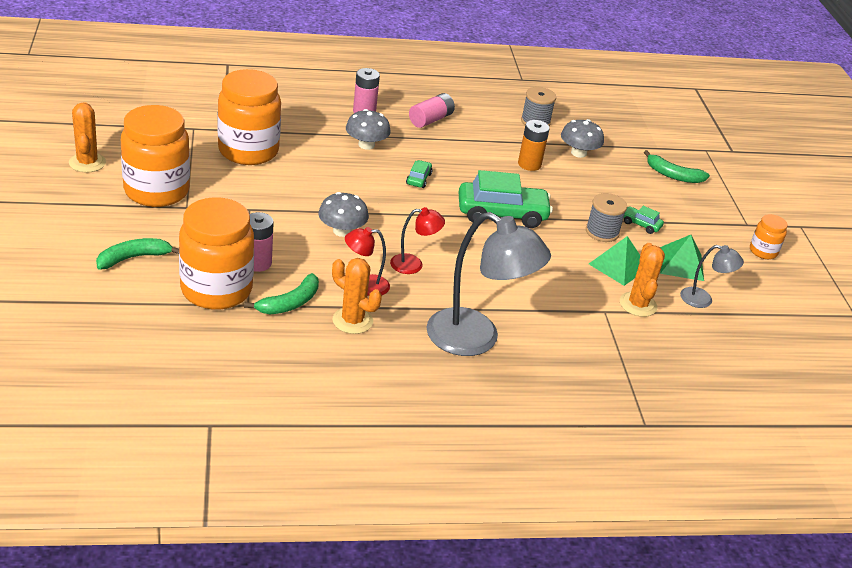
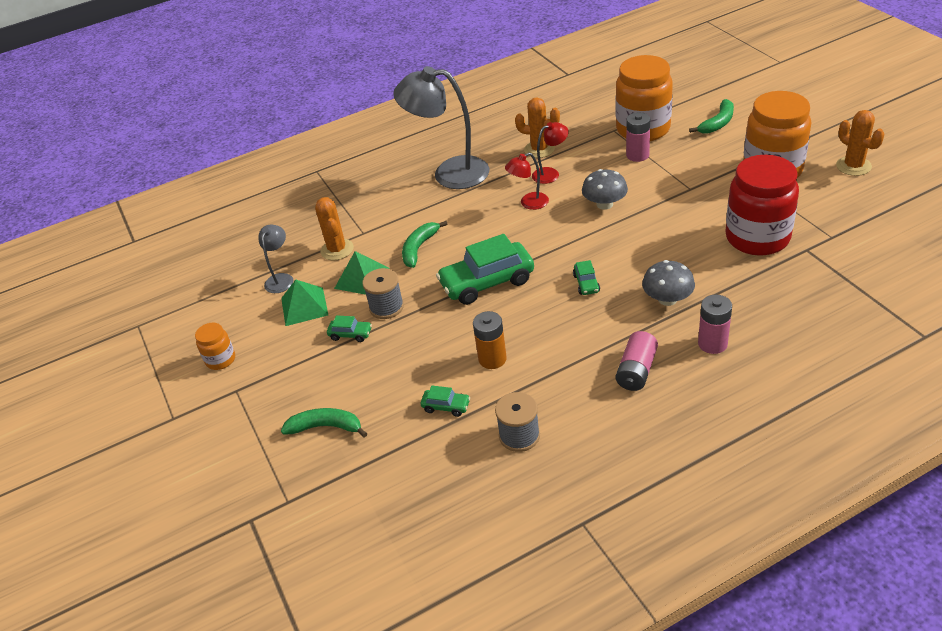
camera: 170 degrees right, 5 degrees up
orange jar [217,69,281,165] -> red jar [725,155,799,256]
green banana [244,273,319,314] -> green banana moved to [402,221,448,268]
grey mushroom [561,119,604,158] -> green car [421,386,470,417]
grey lamp [680,245,744,308] -> grey lamp turned 105 degrees clockwise [258,224,293,293]

